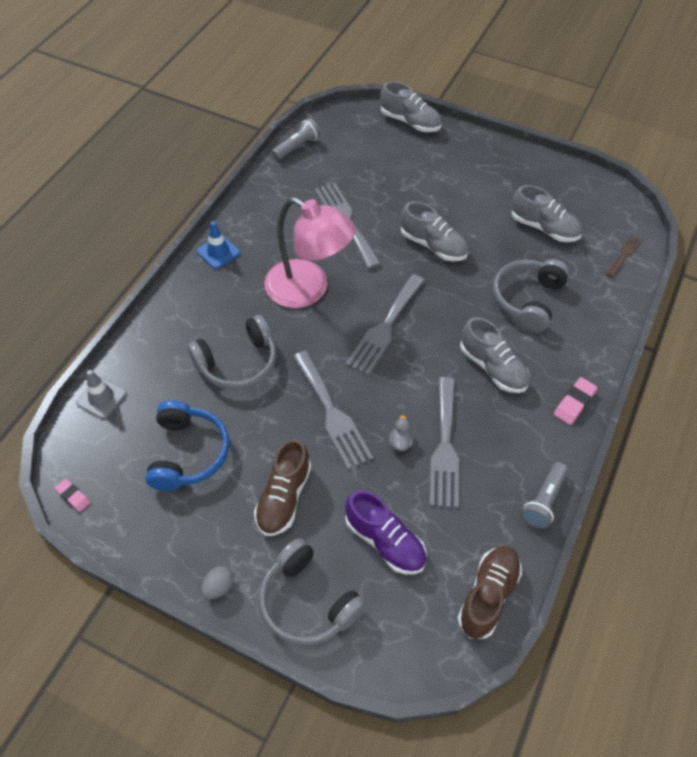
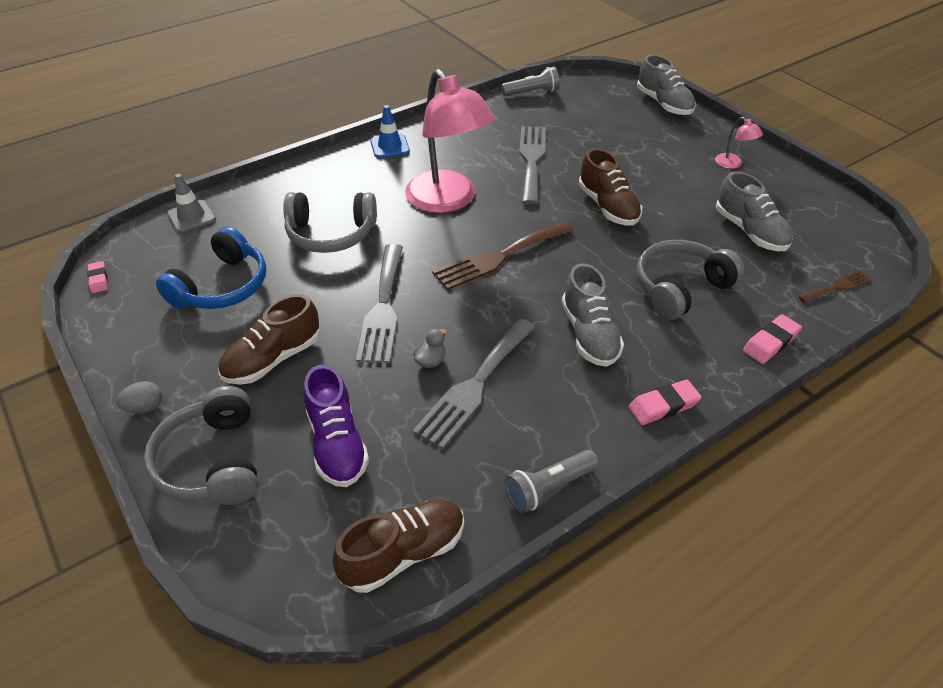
camera: 30 degrees right, 10 degrees down
grey fork [346,274,425,375] -> brown fork [432,221,574,290]
grey shoe [401,201,469,261] -> brown shoe [579,148,642,225]
none -> pink lamp [715,117,763,169]
none -> pink eraser [743,314,802,364]

